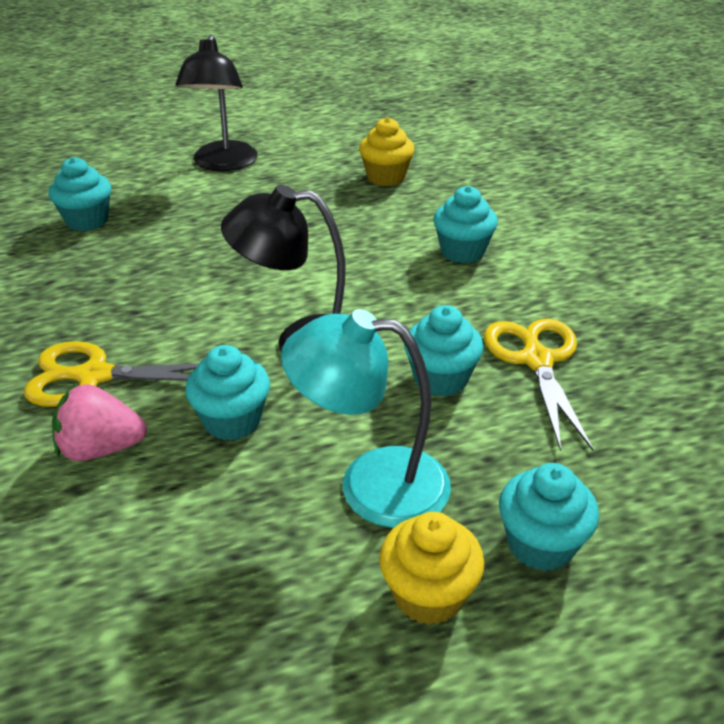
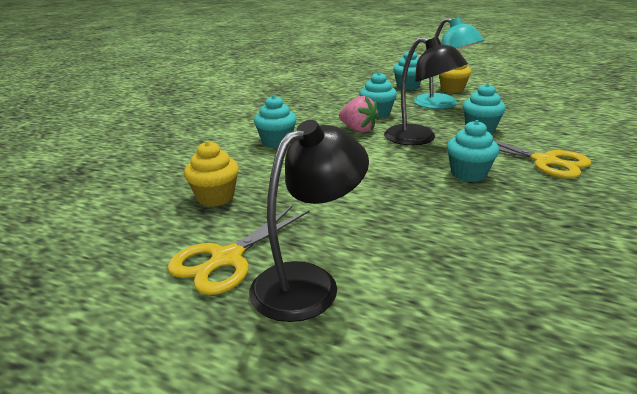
camera: 135 degrees left, 10 degrees down
turquoise cupcake [49,157,111,231] -> turquoise cupcake moved to [447,120,499,182]
pink strawberry [52,384,147,461] -> pink strawberry moved to [339,96,379,133]
yellow scissors [484,319,594,451] -> yellow scissors moved to [167,205,310,295]

